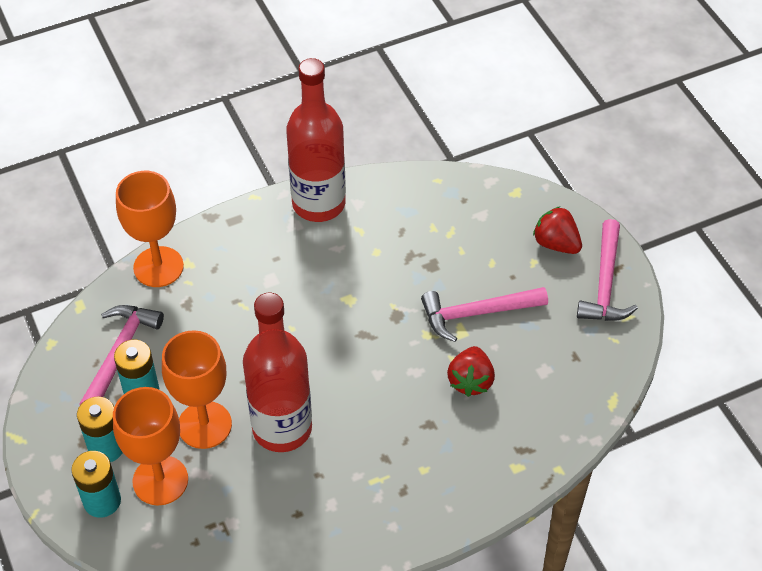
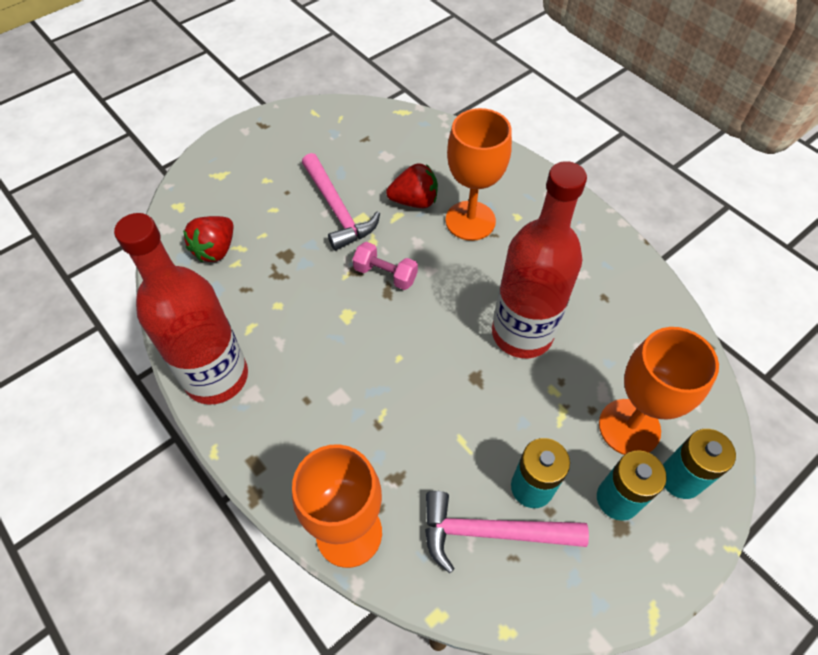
camera: 105 degrees left, 5 degrees up
orange goblet [162,330,232,449] -> orange goblet moved to [446,108,512,241]
red strawberry [533,206,582,254] -> red strawberry moved to [183,216,234,262]
pink hammer [577,219,638,321] -> none
none -> pink dumbbell [352,242,418,290]

